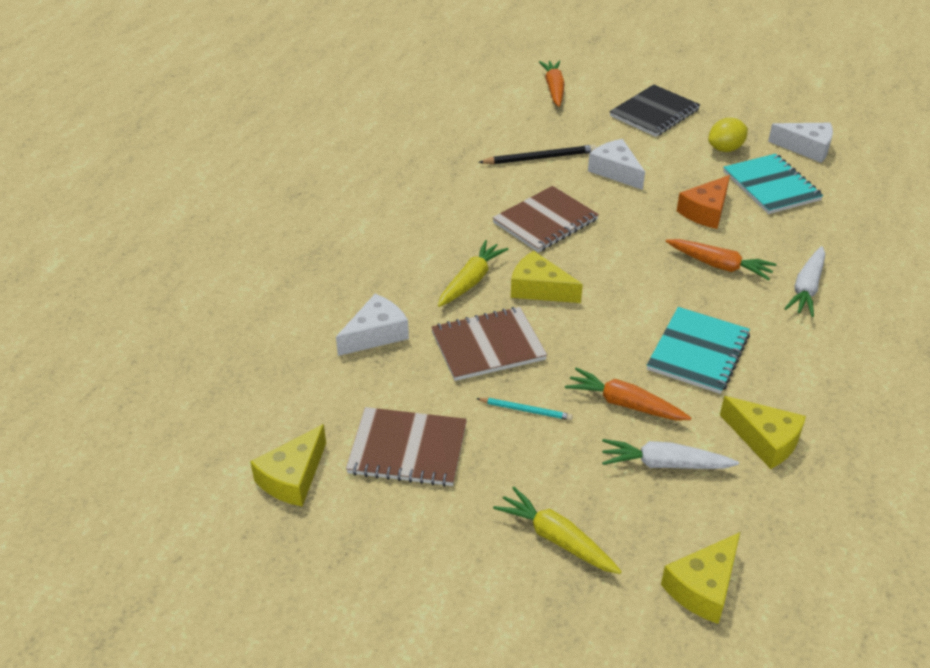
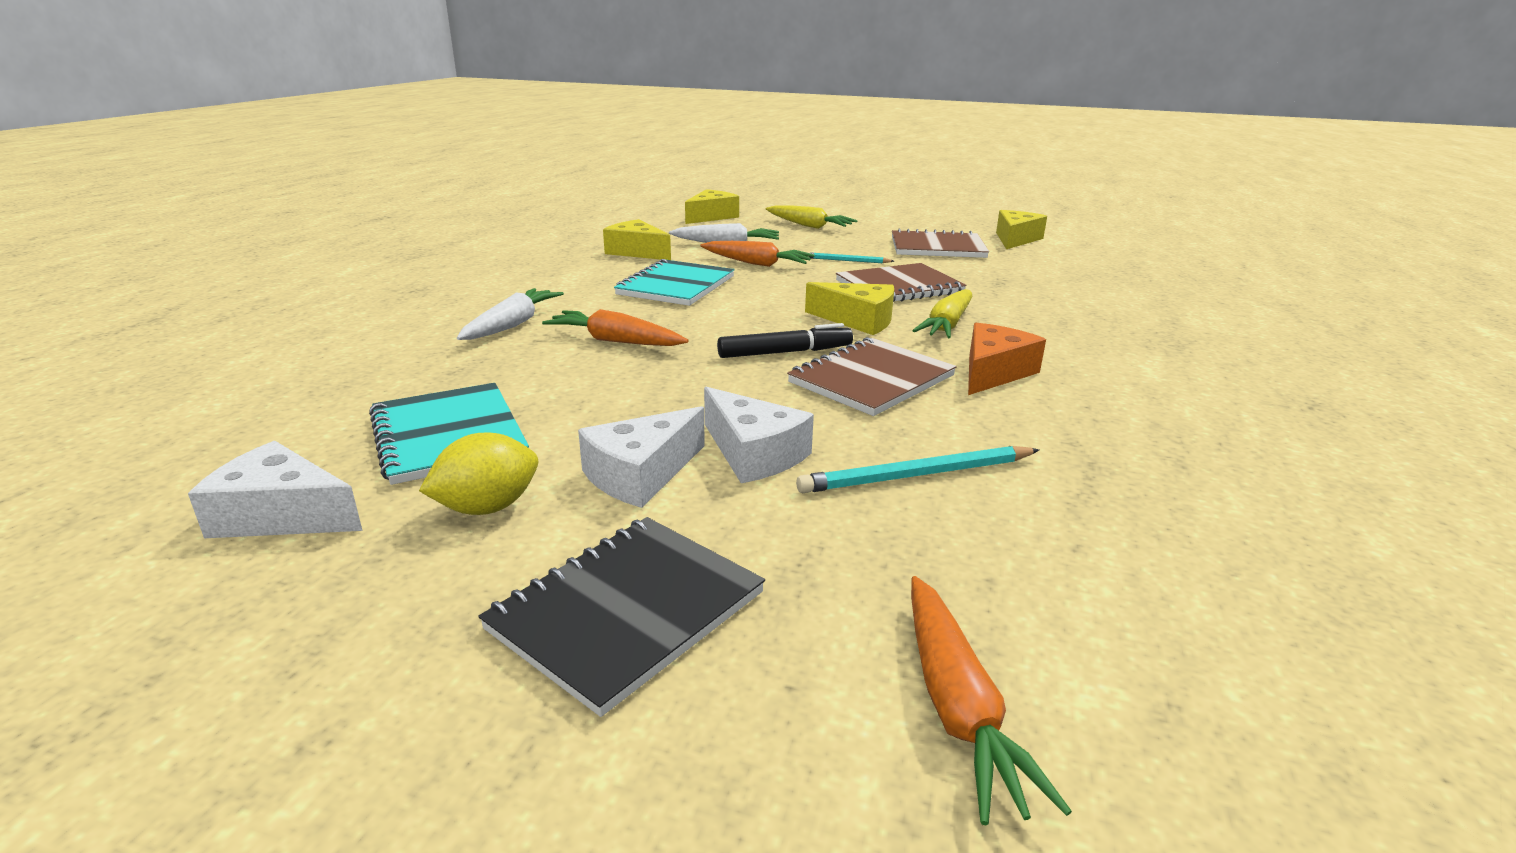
camera: 175 degrees right, 15 degrees down
white cheese [336,294,409,356] -> white cheese moved to [578,406,705,508]
black pencil [479,145,597,164] -> turquoise pencil [796,446,1039,493]
orange cheese [677,175,730,229] -> orange cheese moved to [968,323,1046,395]
none -> black marker [717,323,853,358]

